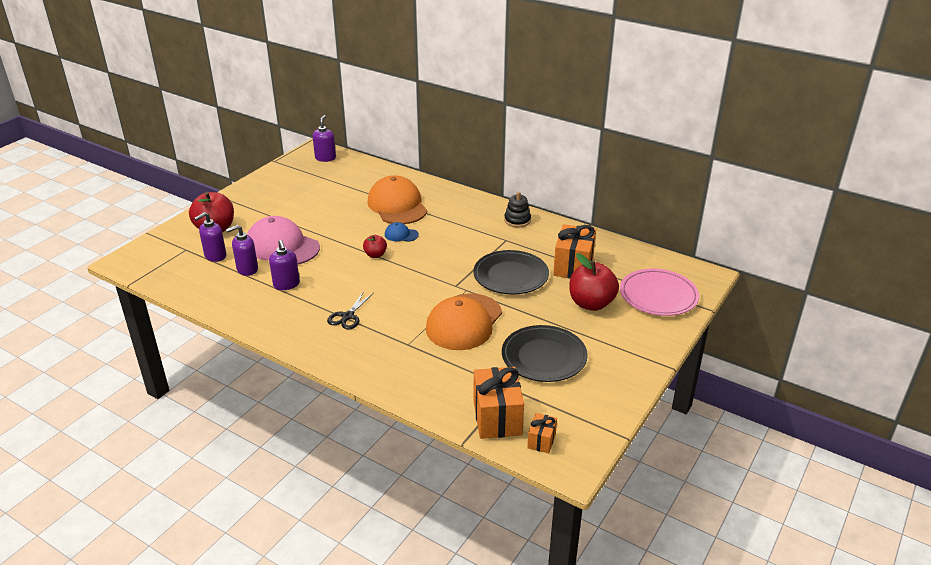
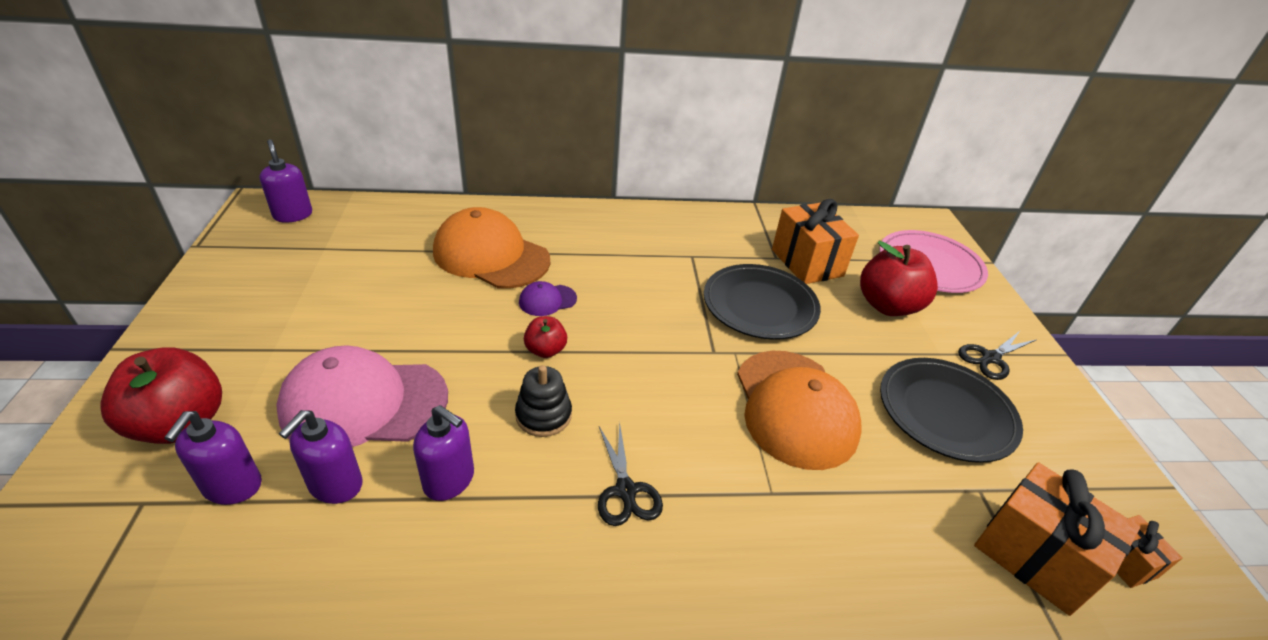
camera: 40 degrees left, 5 degrees up
blue cap [385,222,419,242] -> purple cap [519,281,577,316]
black stacking toy [504,192,531,227] -> black stacking toy moved to [515,365,572,437]
none -> black scissors [958,331,1036,380]

